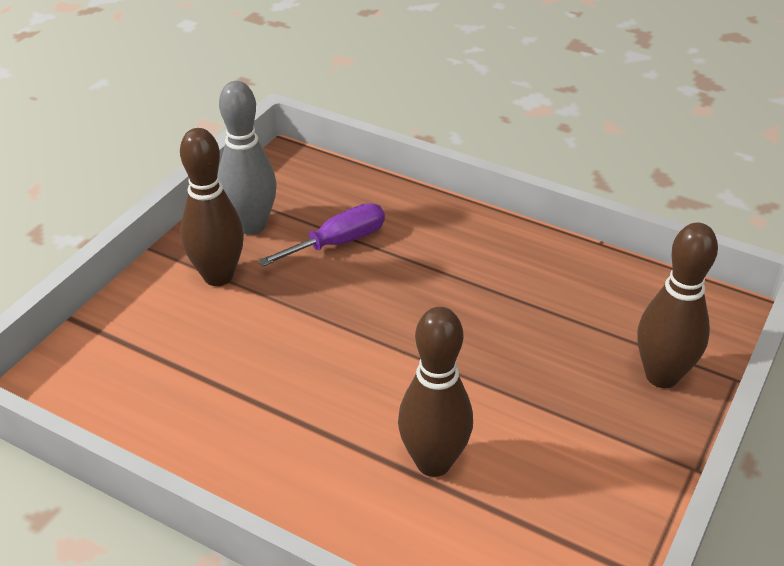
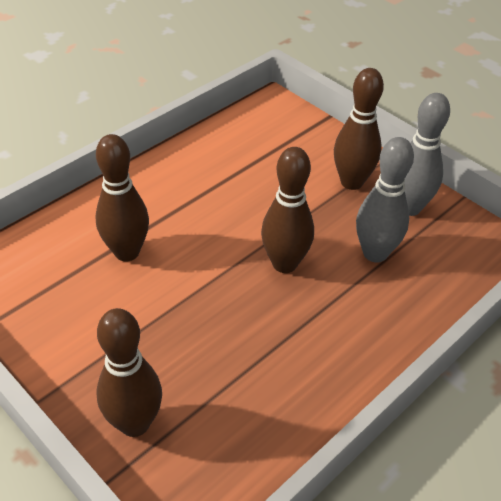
camera: 105 degrees right, 5 degrees up
purple screwdriver [258,203,385,267] -> grey bowling pin [356,137,414,263]
none -> brown bowling pin [261,147,314,273]

